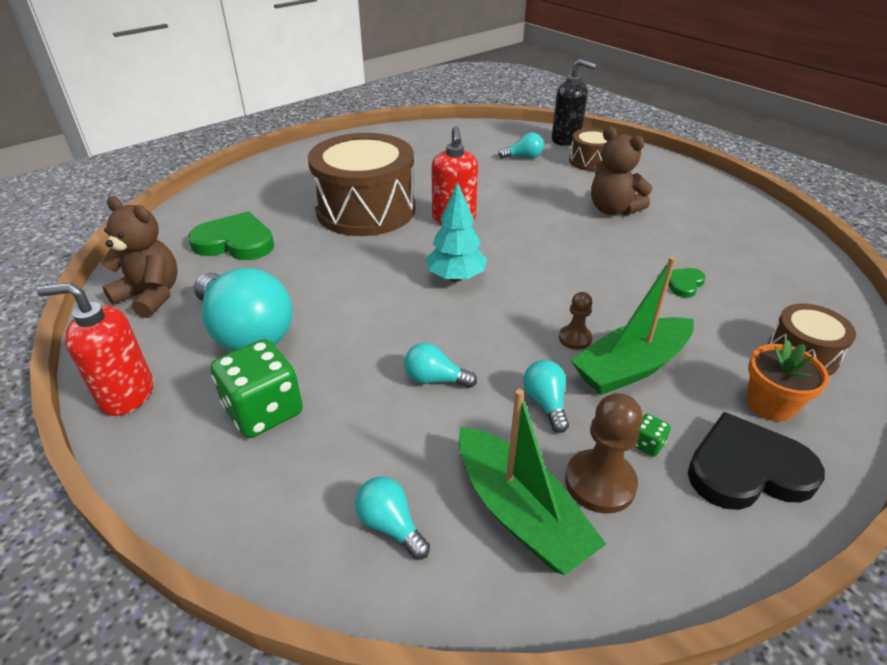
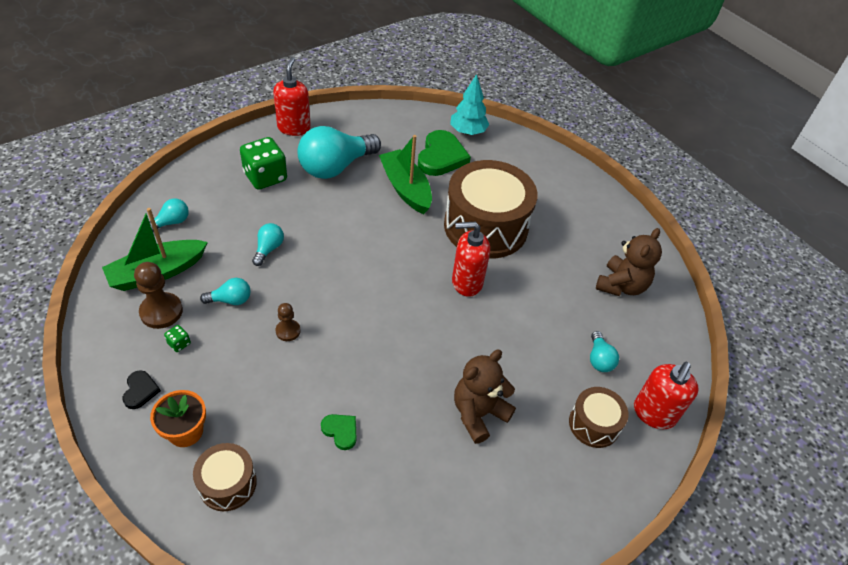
camera: 90 degrees right, 10 degrees up
brown teddy bear [101,196,178,318] -> brown teddy bear moved to [596,228,662,296]
turquoise tree [426,182,487,282] -> turquoise tree moved to [450,74,489,135]
black soap dispenser [552,59,597,146] -> red soap dispenser [634,362,699,429]
green boat [571,256,694,395] -> green boat moved to [379,135,432,214]
black heart [688,412,825,510] -> black heart [123,370,161,409], size x0.49

